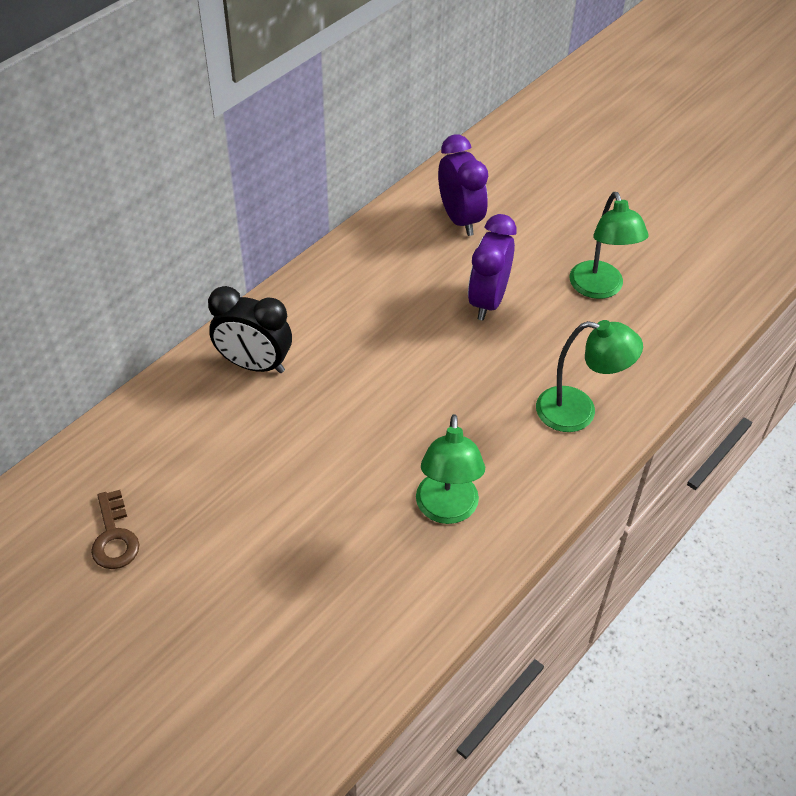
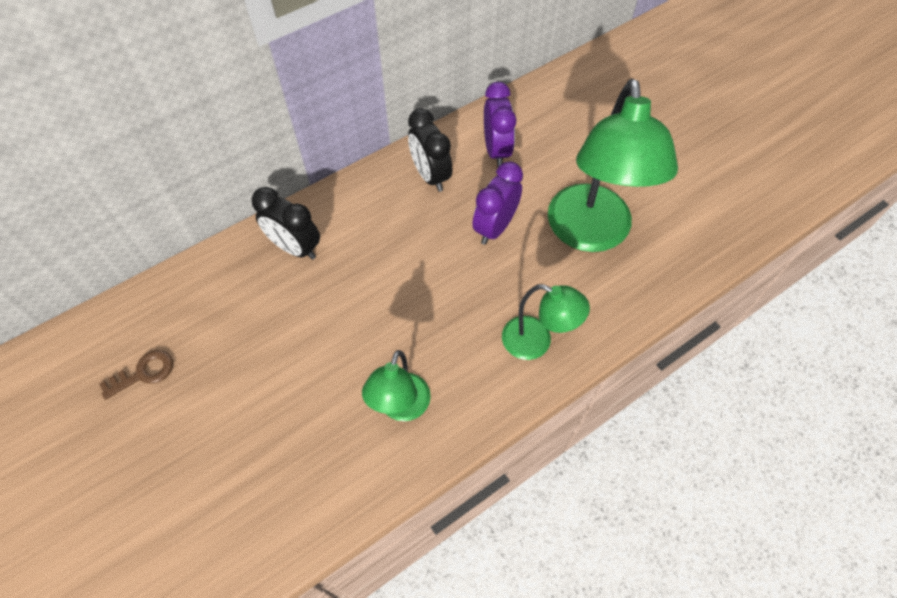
camera: 15 degrees right, 10 degrees up
brown key [91,490,139,569] -> brown key turned 120 degrees counterclockwise [99,350,173,400]
green lamp [569,192,649,299] -> green lamp [548,79,678,252], size x1.88
none -> black clock [408,108,453,192]

